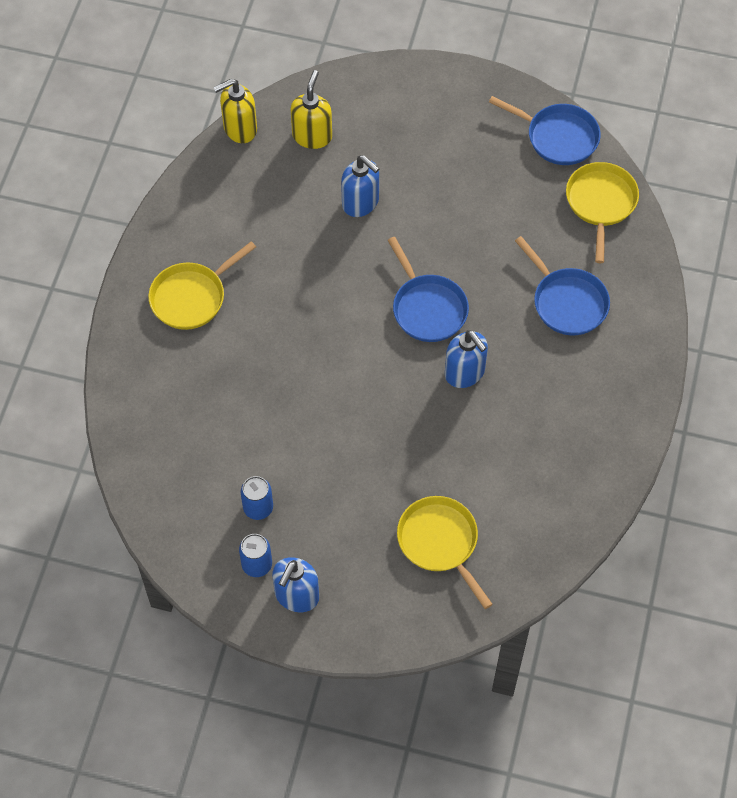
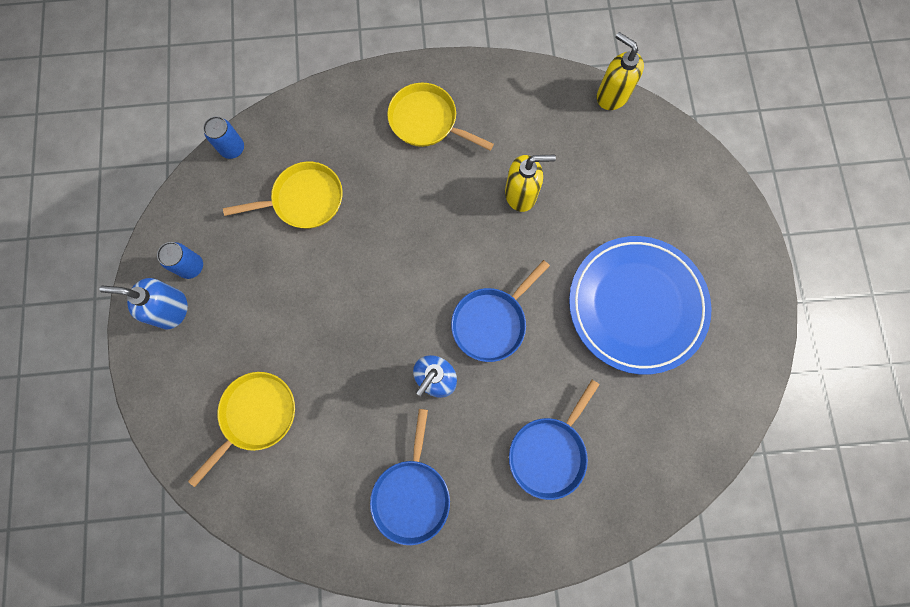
camera: 70 degrees right, 15 degrees up
blue can [241,476,273,520] -> blue can moved to [203,116,244,159]
yellow soap dispenser [290,70,332,149] -> yellow soap dispenser moved to [505,155,556,212]
blue soap dispenser [341,155,380,217] -> none
blue pan [489,96,601,165] -> blue pan moved to [370,409,450,545]
yellow pan [566,162,639,263] -> yellow pan moved to [223,162,343,228]
none -> blue plate [569,236,712,375]

